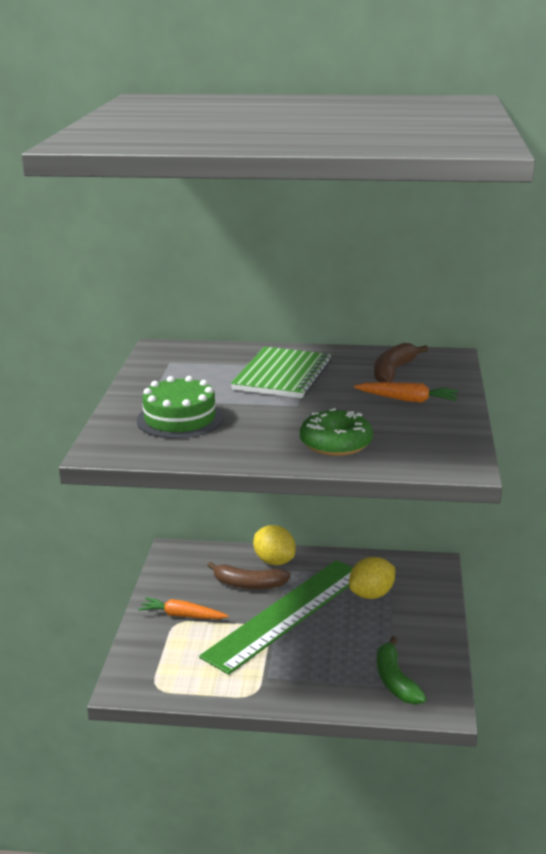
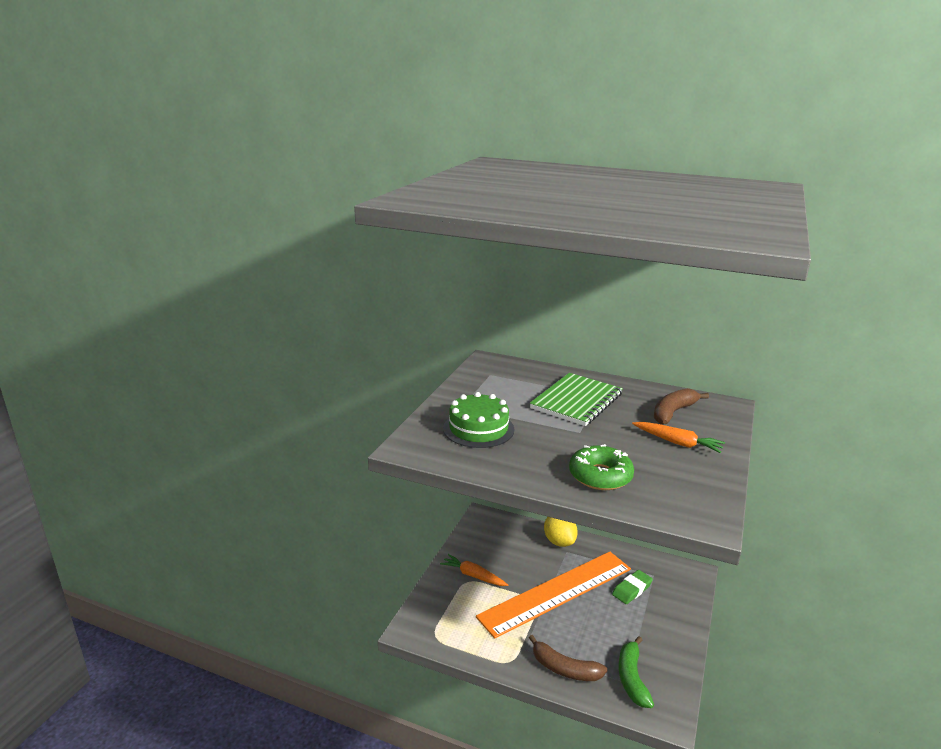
camera: 15 degrees right, 0 degrees up
green ruler [199,560,353,675] -> orange ruler [476,552,631,639]
brown banana [207,562,291,589] -> brown banana moved to [529,635,607,681]
yellow lemon [349,557,395,599] -> green eraser [612,570,653,604]

